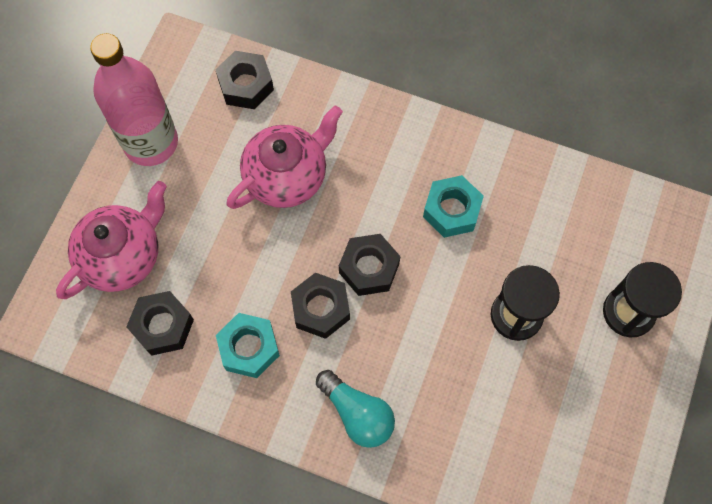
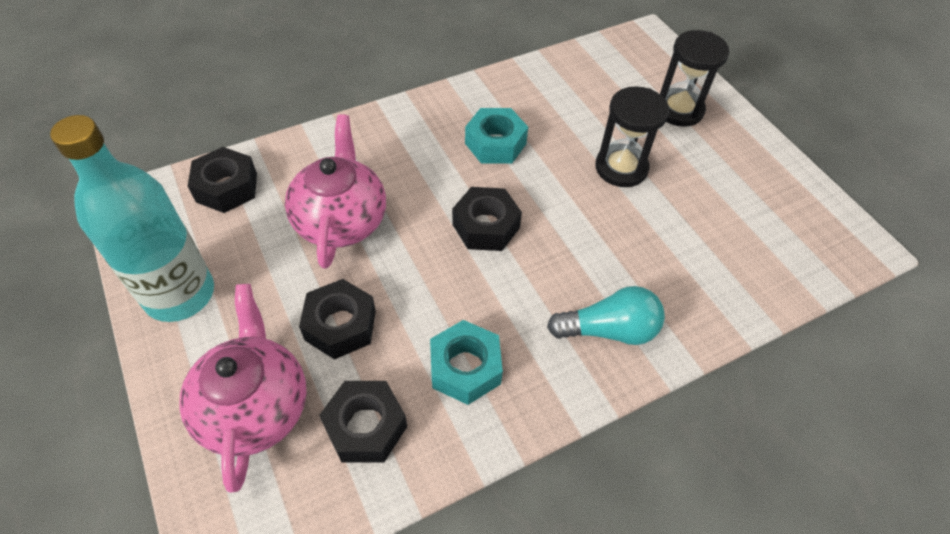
camera: 50 degrees left, 15 degrees down
pink bottle [90,33,178,166] -> turquoise bottle [50,115,214,322]
black nut [291,273,350,339] -> black nut moved to [299,279,376,360]

